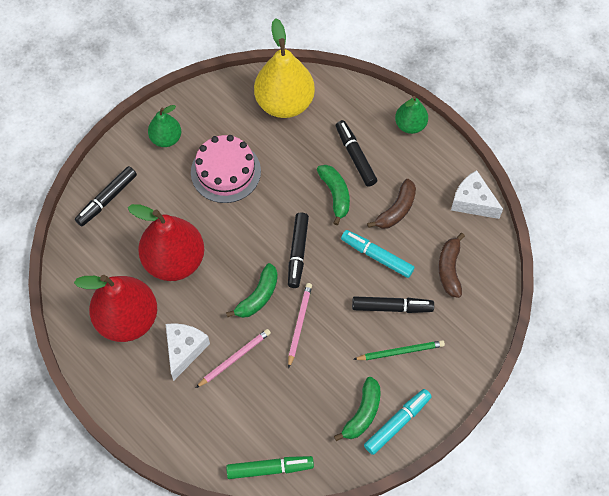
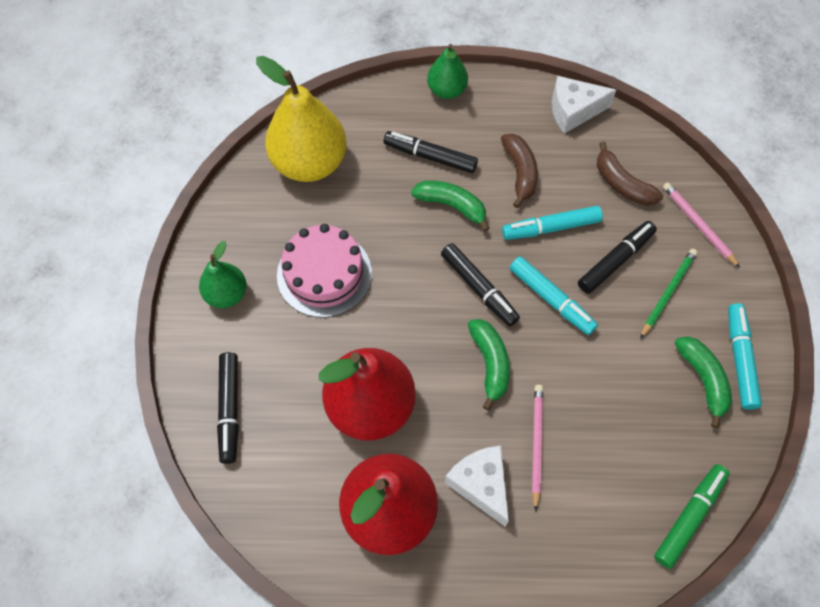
camera: 45 degrees left, 0 degrees up
pink pencil [288,283,312,369] -> pink pencil moved to [663,182,740,268]
none -> turquoise marker [510,256,598,335]

